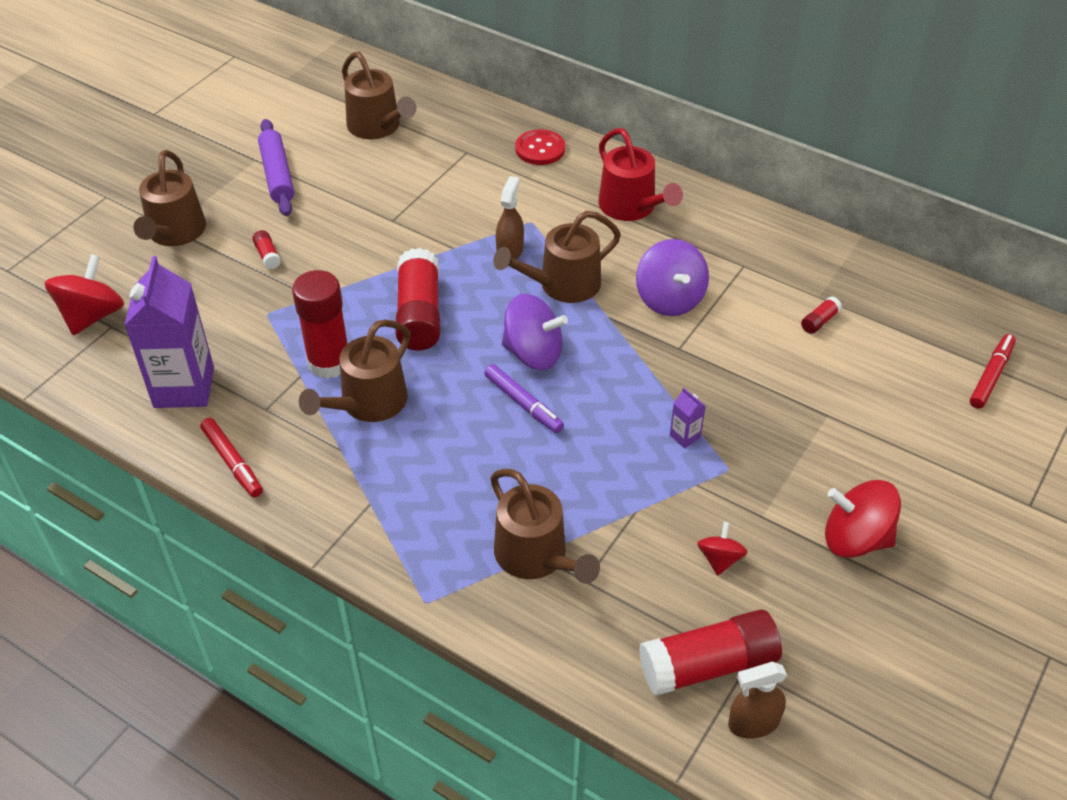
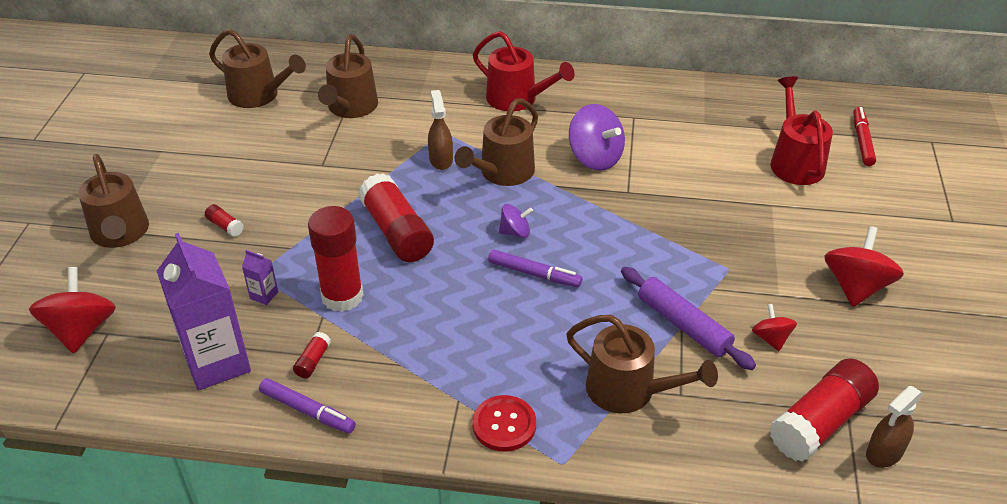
camera: 25 degrees left, 5 degrees down
red marker [200,418,263,497] -> purple marker [259,378,356,434]
purple rolling pin [258,119,294,216] -> purple rolling pin moved to [621,267,756,370]
brown watering can [299,319,411,422] -> brown watering can moved to [318,34,378,118]
purple spinning top [502,294,568,370] -> purple spinning top [499,204,533,238], size x0.55
red button [515,129,565,165] -> red button moved to [472,395,536,452]
purple carton [670,387,706,448] -> purple carton moved to [242,250,278,305]
red glue stick [801,296,842,334] -> red glue stick moved to [293,332,331,378]
red spinning top [825,480,901,558] -> red spinning top turned 120 degrees clockwise [824,226,904,307]
none -> red watering can [770,76,833,185]

